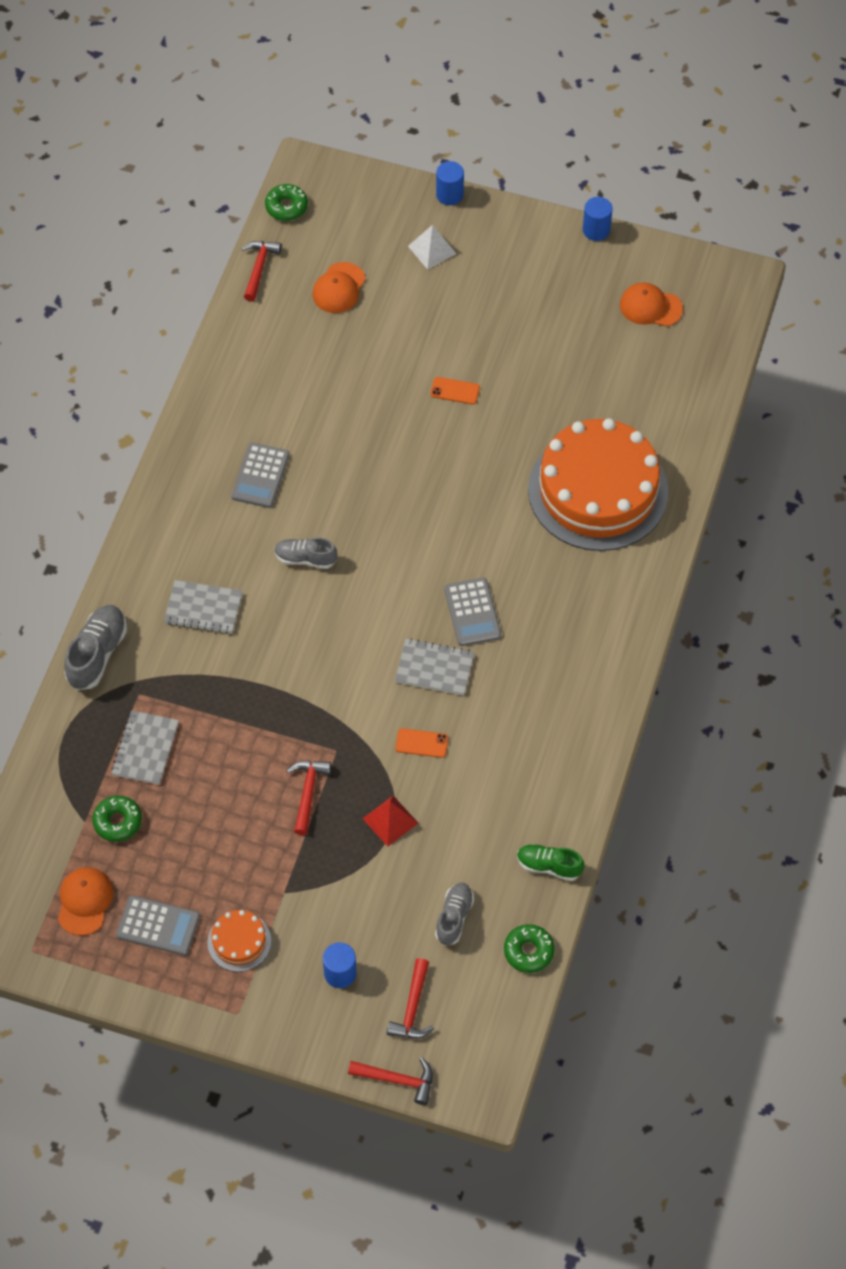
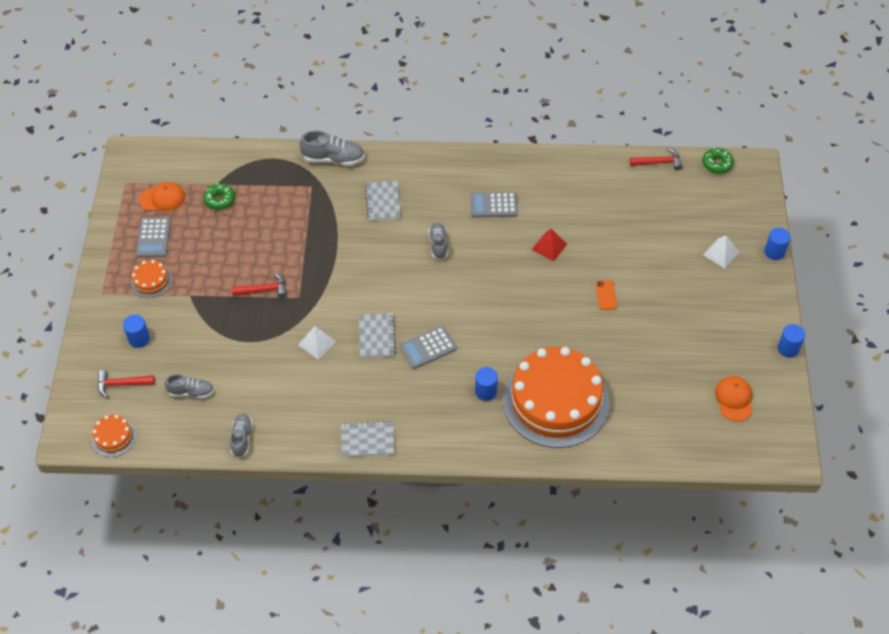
camera: 75 degrees right, 5 degrees down
grey notebook [111,710,179,785] -> grey notebook moved to [341,421,395,457]
orange cap [312,262,366,313] -> none
red hammer [348,1058,433,1105] -> none
red pyramid [362,796,418,846] -> red pyramid moved to [531,229,567,262]
orange phone [396,728,448,758] -> white pyramid [298,326,337,359]
green donut [504,924,555,973] -> none
green shoe [517,844,584,881] -> grey shoe [230,413,253,458]
none -> orange cake [91,415,136,457]
none -> blue cylinder [475,367,498,401]

